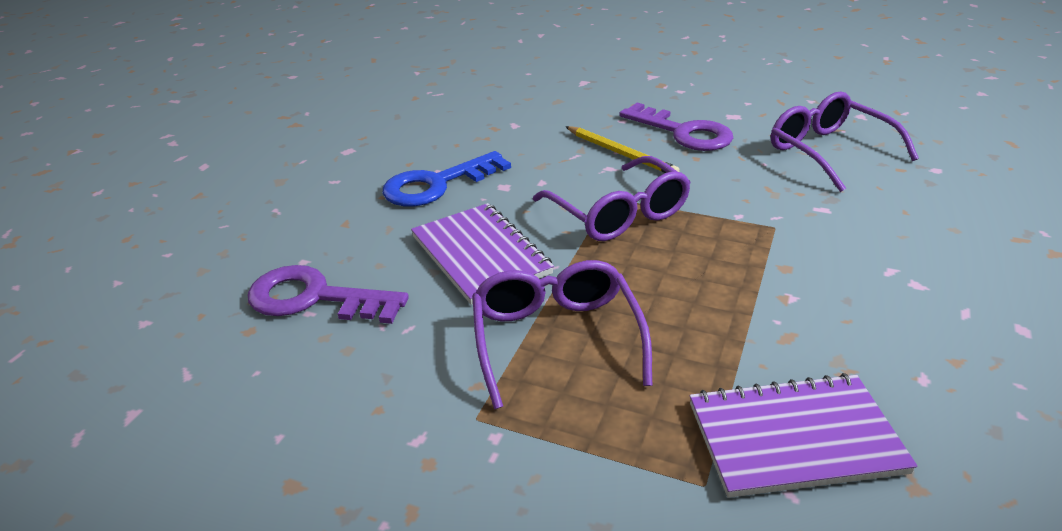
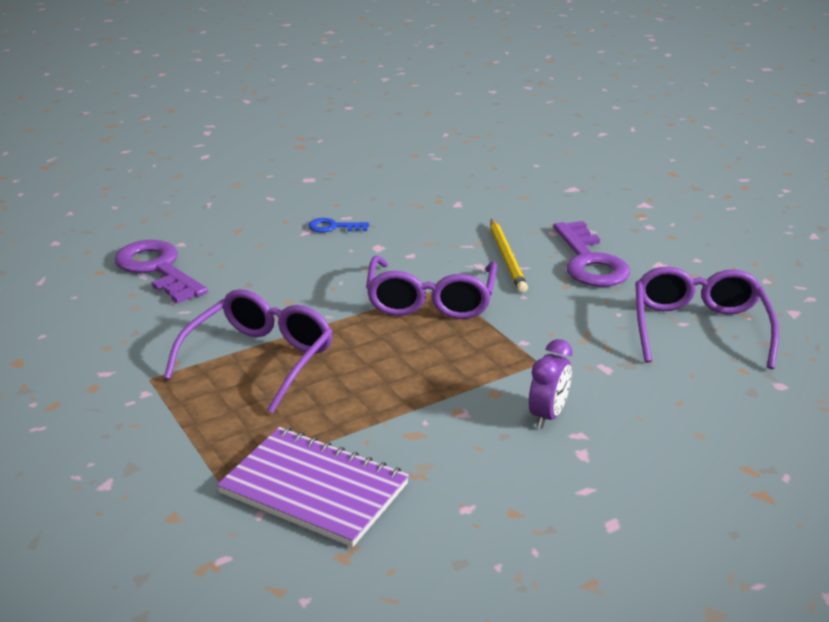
camera: 35 degrees right, 5 degrees down
blue key [383,151,511,206] -> blue key [308,218,369,233], size x0.49
purple notebook [411,203,554,305] -> none
none -> purple clock [529,339,572,429]

